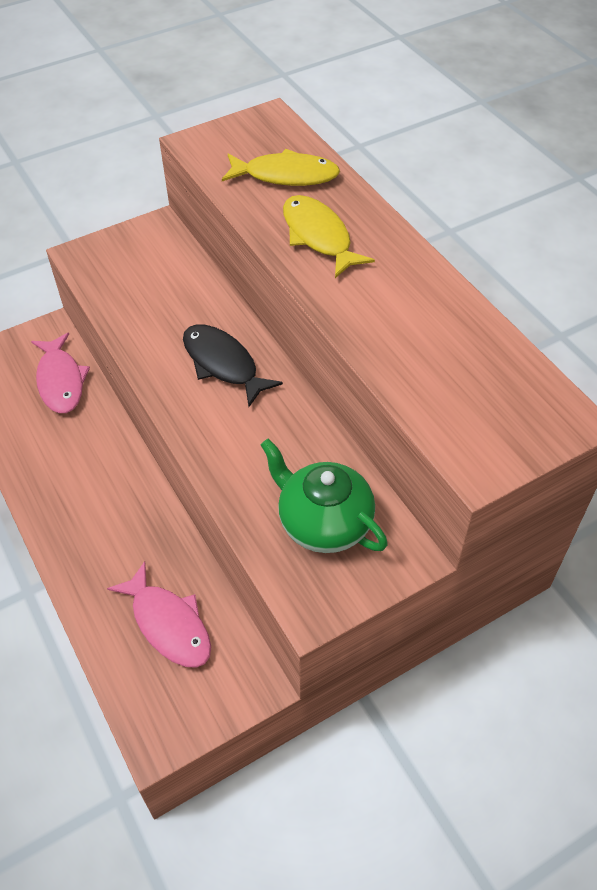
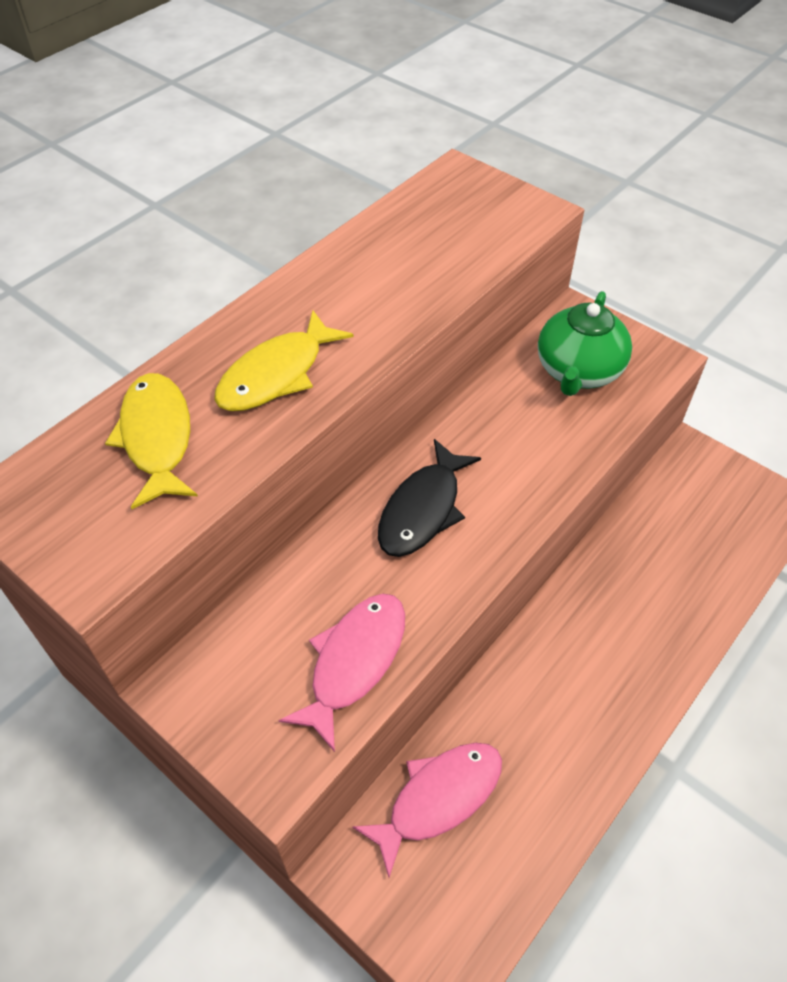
camera: 110 degrees left, 0 degrees up
pink fish [107,561,211,668] -> pink fish moved to [279,594,405,752]

